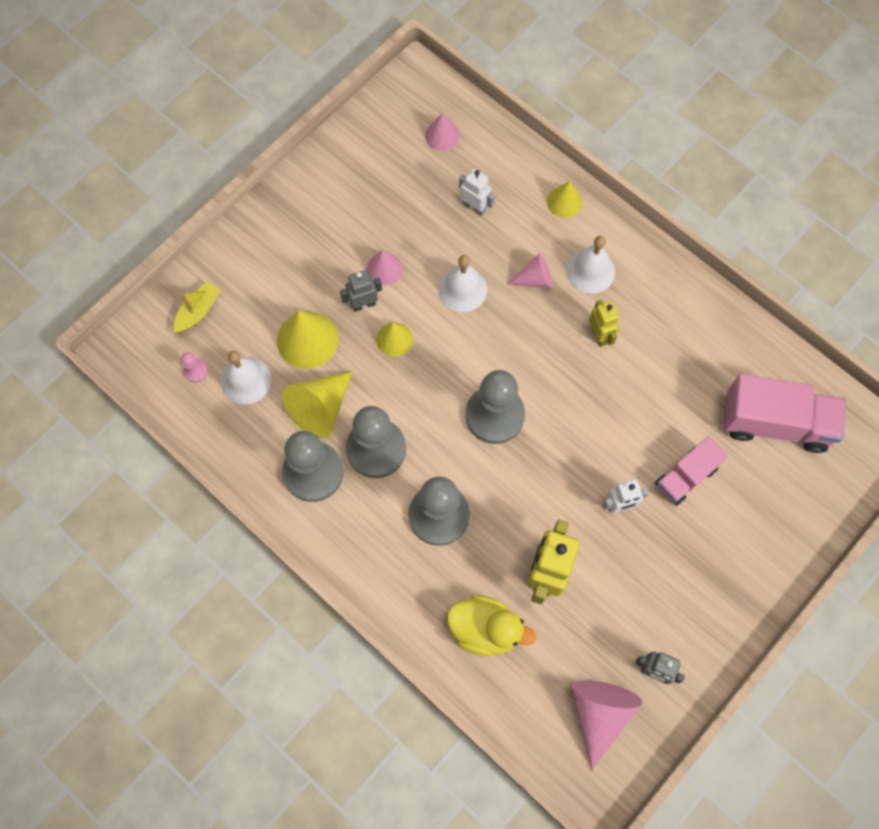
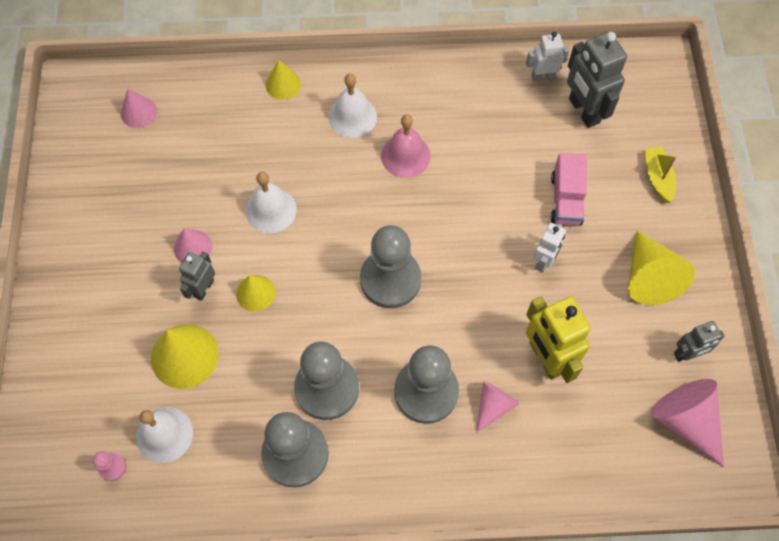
camera: 45 degrees left, 5 degrees down
yellow boat [174,281,221,332] -> yellow boat moved to [645,146,676,203]
yellow cone [282,371,353,438] -> yellow cone moved to [628,231,695,305]
yellow duck [447,595,536,656] -> none
white robot [459,168,495,216] -> white robot moved to [526,32,569,81]
pink cone [507,253,552,288] -> pink cone moved to [476,381,519,433]
yellow robot [589,300,619,347] -> pink bell [381,114,431,178]
pink truck [724,374,846,453] -> grey robot [567,32,627,128]

